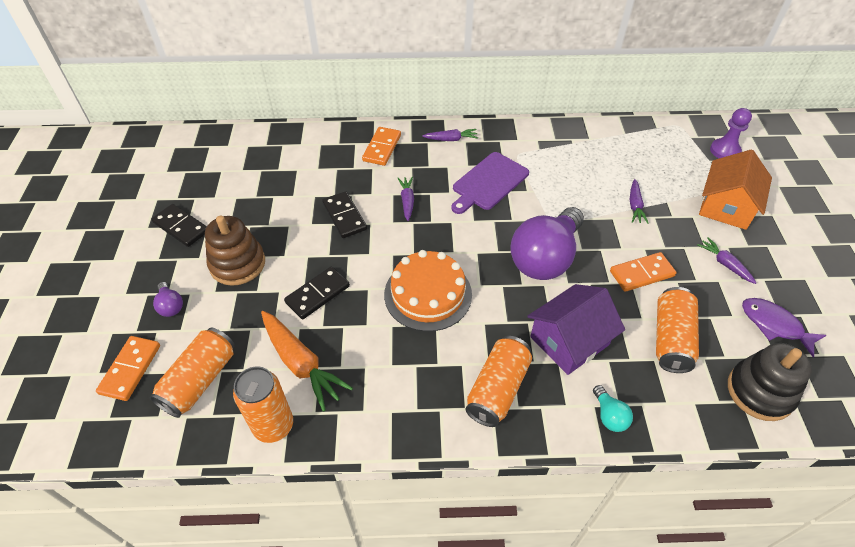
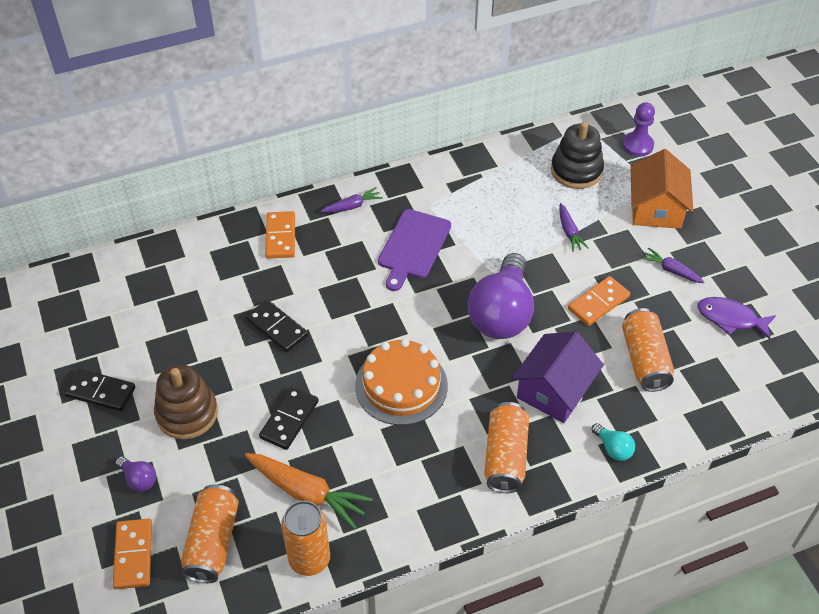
camera: 20 degrees left, 0 degrees up
purple carrot [398,177,414,221] -> none
black stacking toy [728,343,812,421] -> black stacking toy moved to [551,122,604,189]

